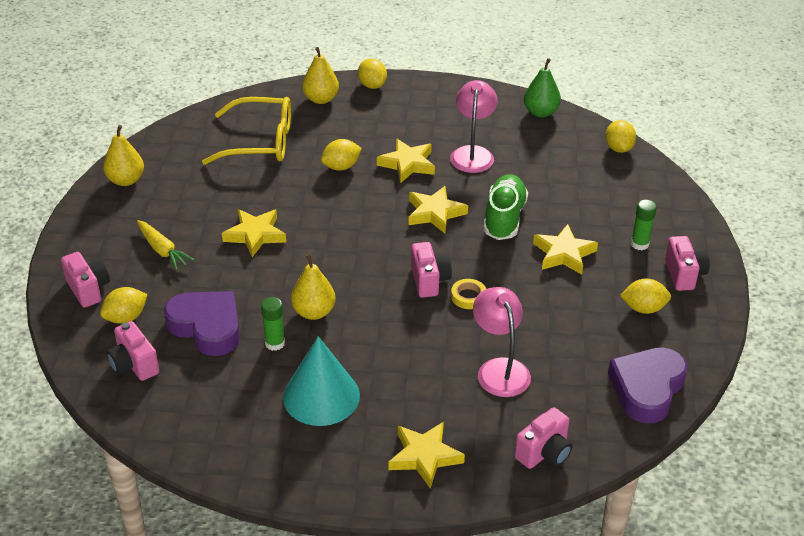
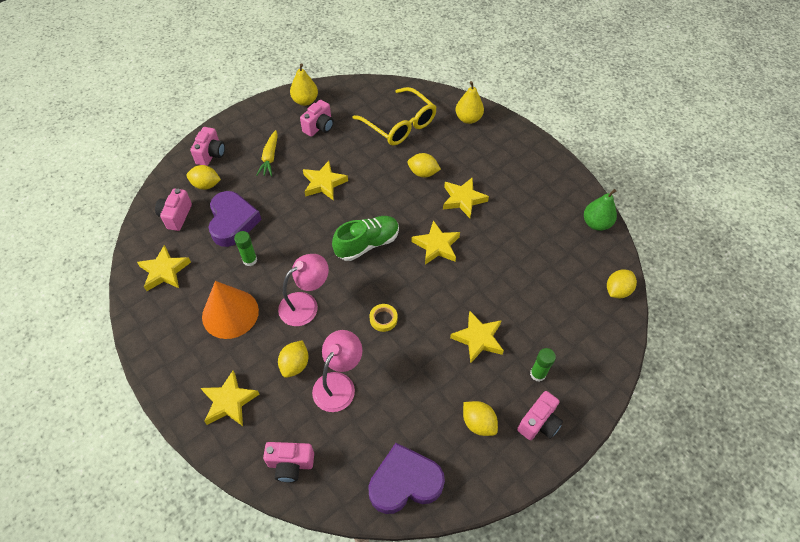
camera: 45 degrees right, 15 degrees up
turquoise cone [283,336,360,426] -> orange cone [202,281,259,339]
yellow pear [291,254,336,320] -> none
yellow lemon [358,59,387,89] -> yellow lemon moved to [278,340,308,378]
pink camera [411,242,452,298] -> pink camera moved to [300,100,334,137]
pink lamp [450,80,498,173] -> pink lamp moved to [278,254,329,326]
green shoe [483,174,528,240] -> green shoe moved to [332,216,399,261]
none -> yellow star [137,245,191,291]

